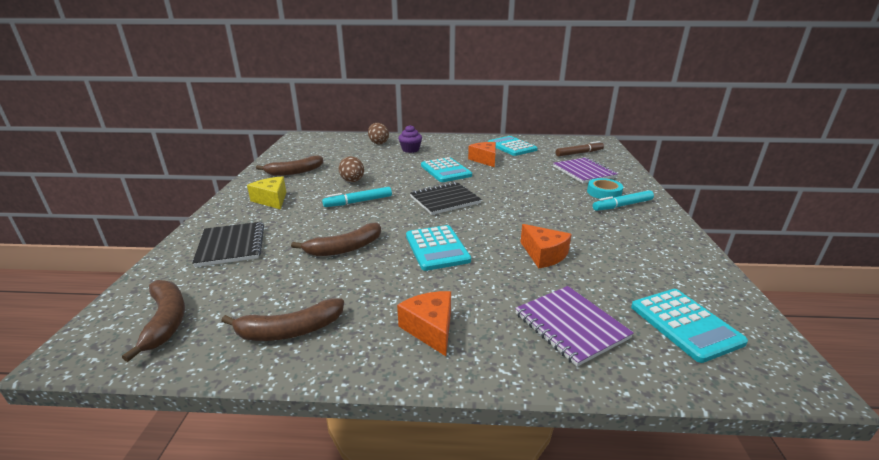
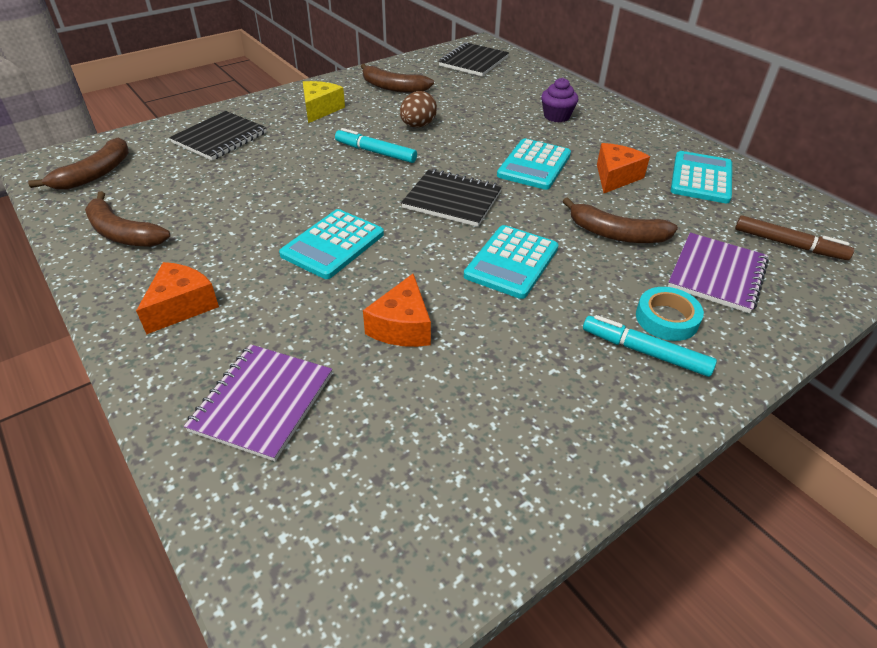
camera: 50 degrees right, 15 degrees up
brown banana [291,223,381,256] -> brown banana moved to [563,197,678,243]
brown egg [368,123,389,144] -> none
turquoise calculator [631,289,748,363] -> turquoise calculator moved to [464,225,558,299]
none -> black notebook [438,42,509,76]

